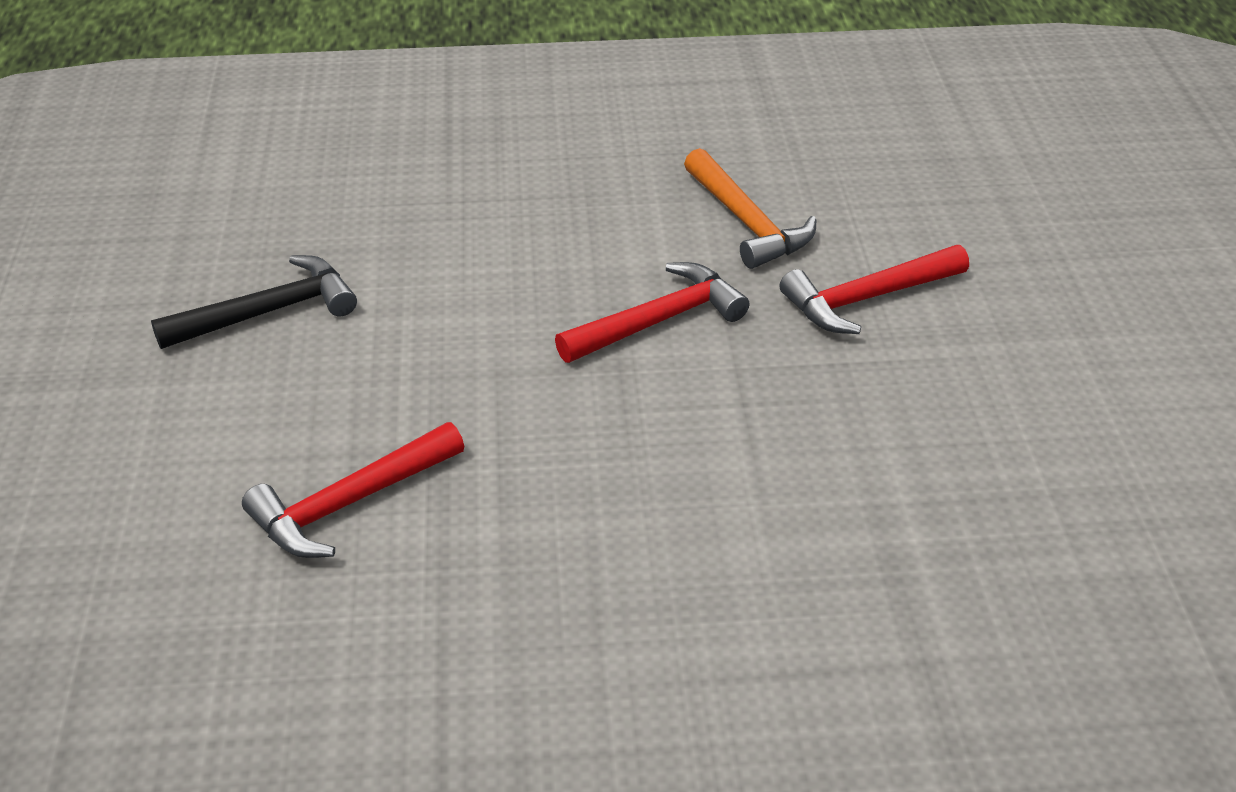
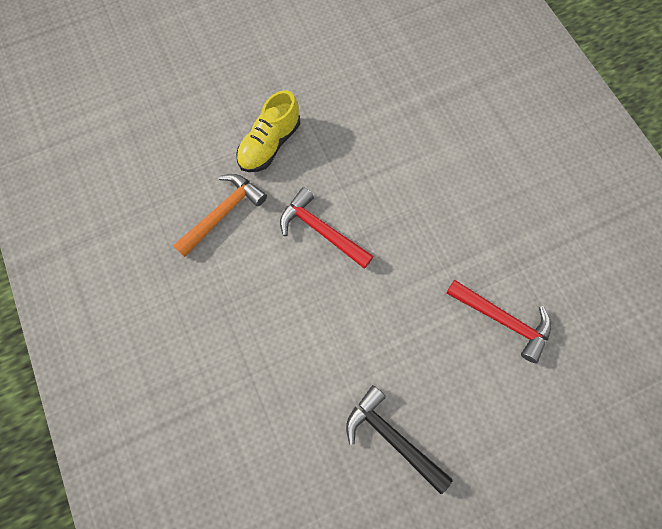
camera: 110 degrees left, 30 degrees up
red hammer [780,245,969,334] -> yellow shoe [236,90,300,172]

